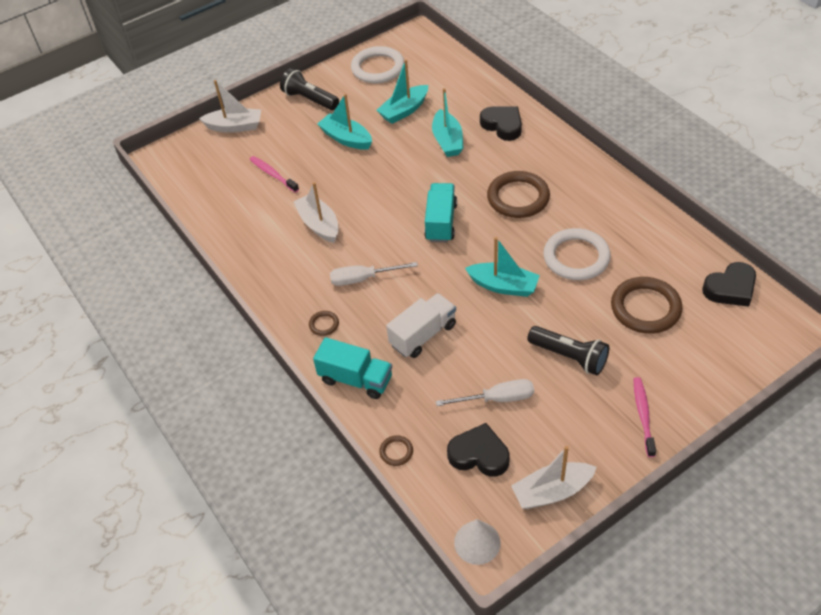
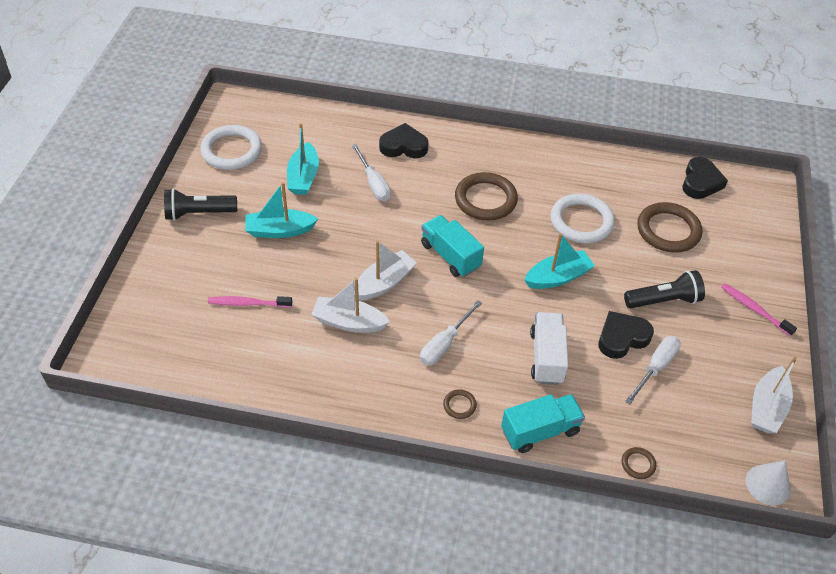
camera: 50 degrees left, 0 degrees up
white boat [199,80,261,133] -> white boat moved to [354,240,417,301]
turquoise boat [432,88,464,157] -> white screwdriver [352,144,391,201]
black heart [447,423,510,477] -> black heart moved to [599,311,654,359]

